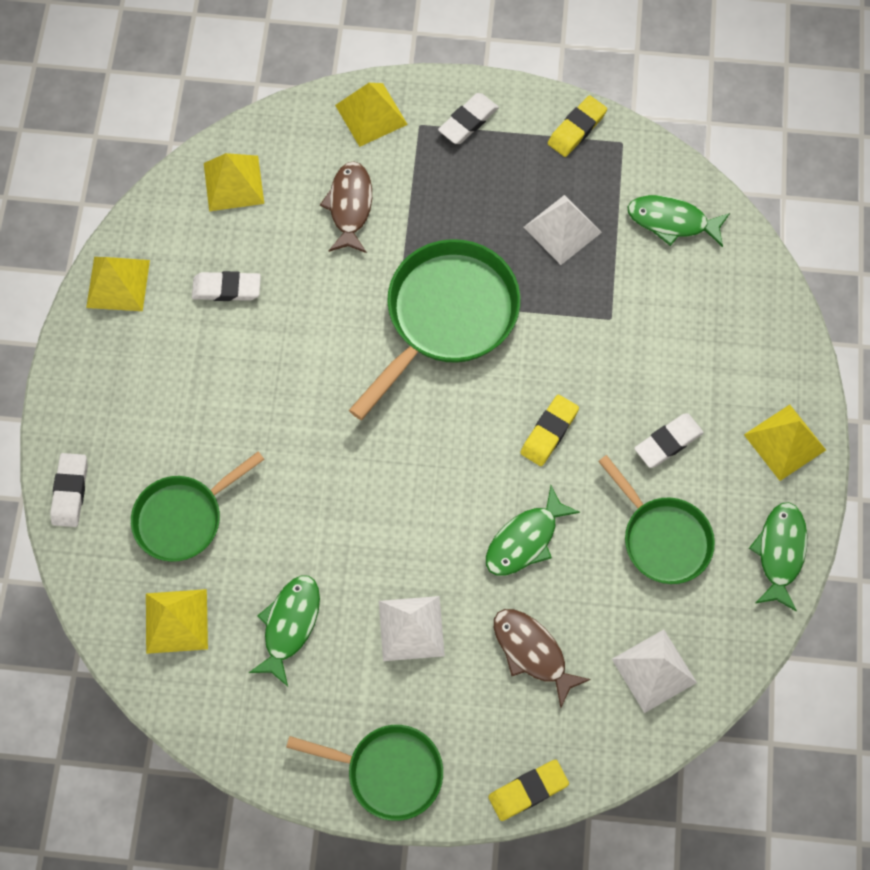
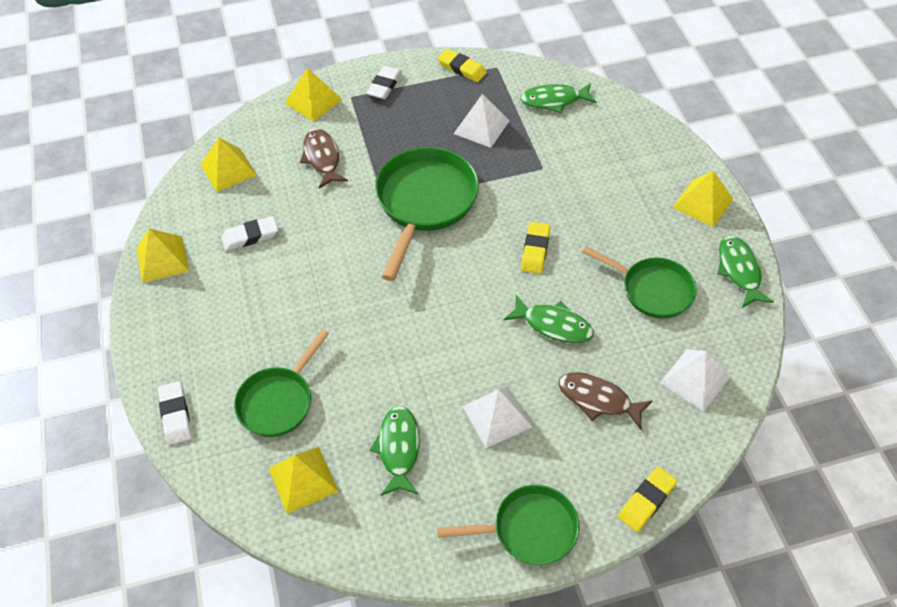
camera: 20 degrees left, 15 degrees down
green fish [486,485,580,576] -> green fish turned 90 degrees counterclockwise [504,295,594,343]
yellow eraser [548,95,607,157] -> yellow eraser turned 75 degrees counterclockwise [438,49,487,82]
white eraser [634,413,704,468] -> none

